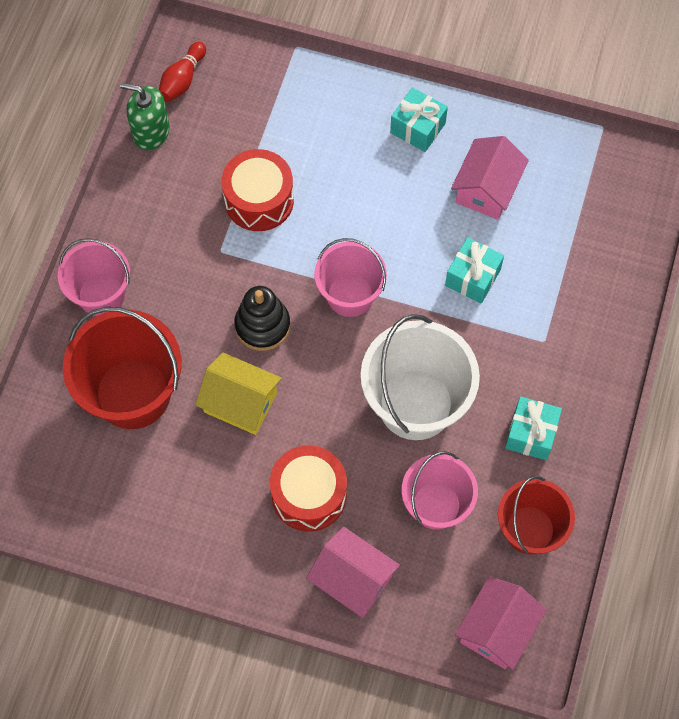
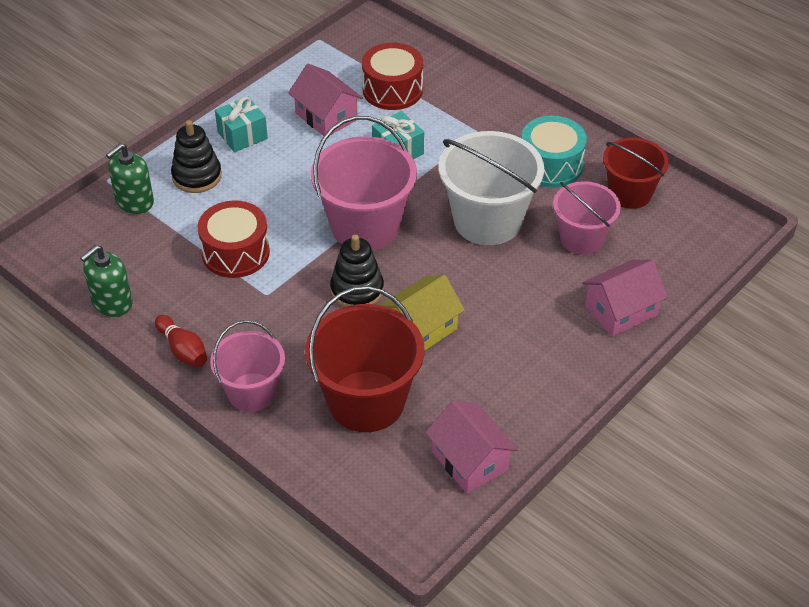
camera: 65 degrees left, 20 degrees down
red bowling pin [159,42,206,102] -> red bowling pin moved to [155,315,207,367]
red drum [270,445,347,532] -> red drum moved to [362,43,423,110]
pink bucket [315,238,387,317] -> pink bucket [311,116,417,251], size x1.57
pink house [455,576,546,670] -> pink house moved to [425,400,518,494]
turquoise gift [505,396,562,460] -> turquoise drum [521,115,587,188]
none -> green soap dispenser [106,143,154,214]
none -> black stacking toy [171,120,222,193]

